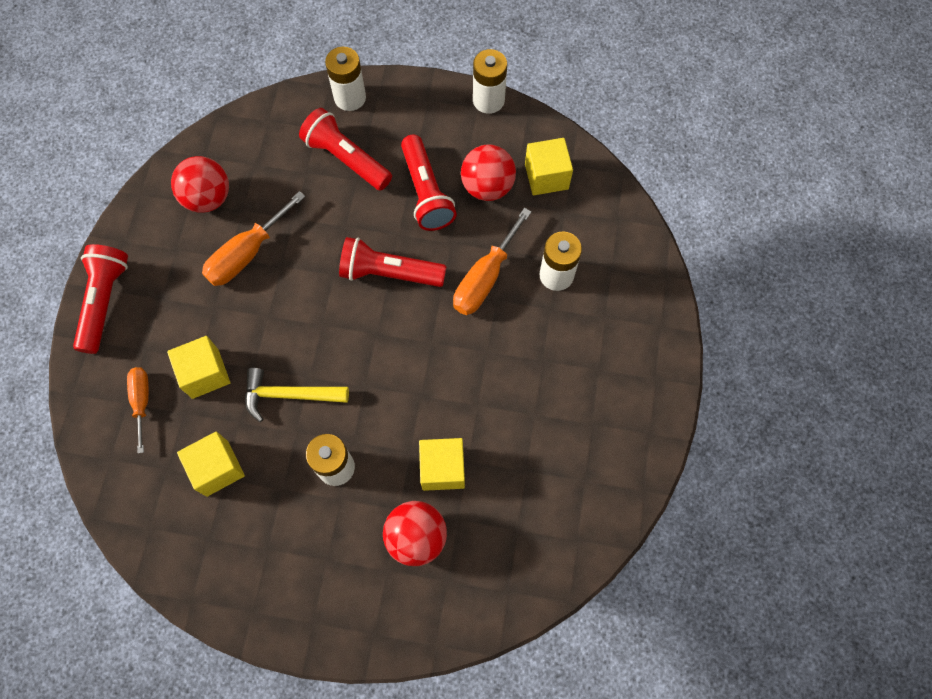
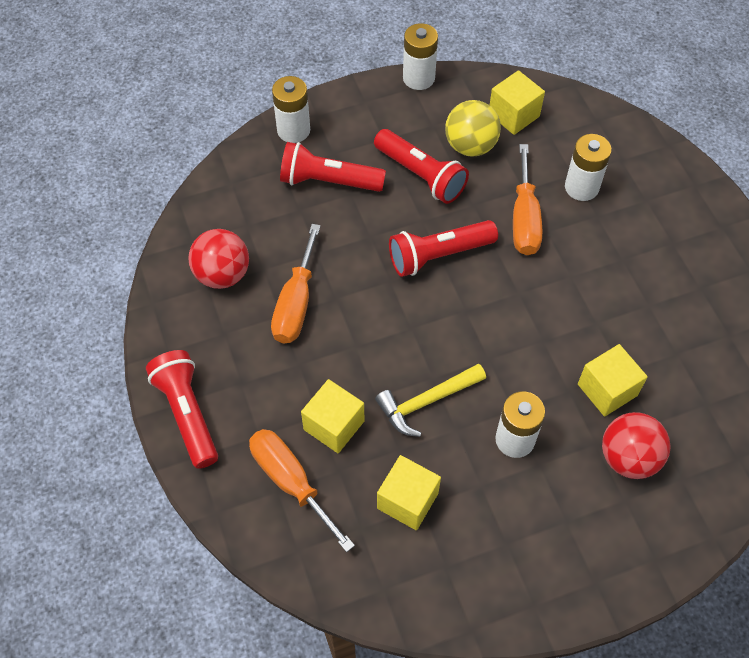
camera: 30 degrees left, 10 degrees down
orange screwdriver [127,367,149,453] -> orange screwdriver [249,429,355,552], size x1.57
red ball [461,145,516,201] -> yellow ball [445,100,501,157]

